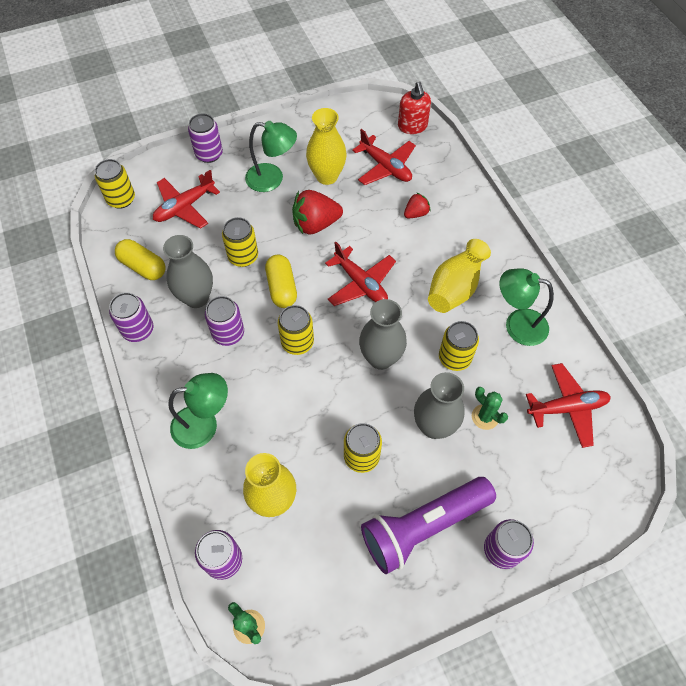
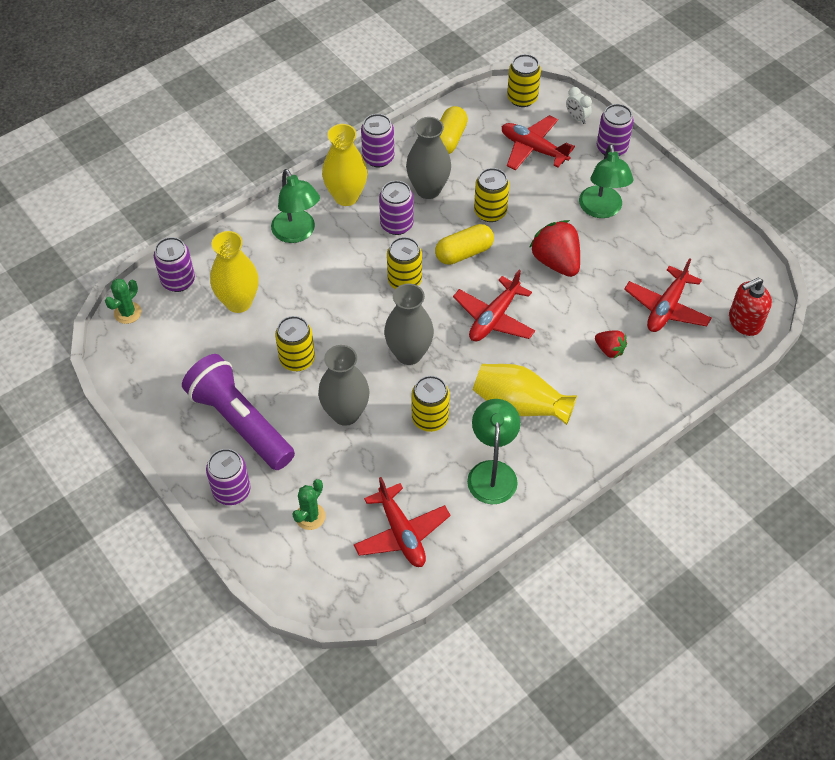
camera: 75 degrees right, 5 degrees down
yellow vase [306,108,347,185] -> yellow vase moved to [322,124,367,206]
green cactus [472,387,508,430] -> green cactus moved to [292,479,326,530]
none -> white clock [566,87,592,124]

